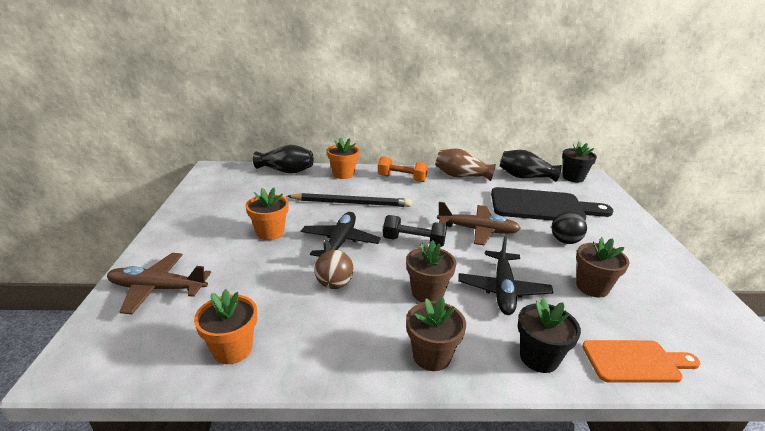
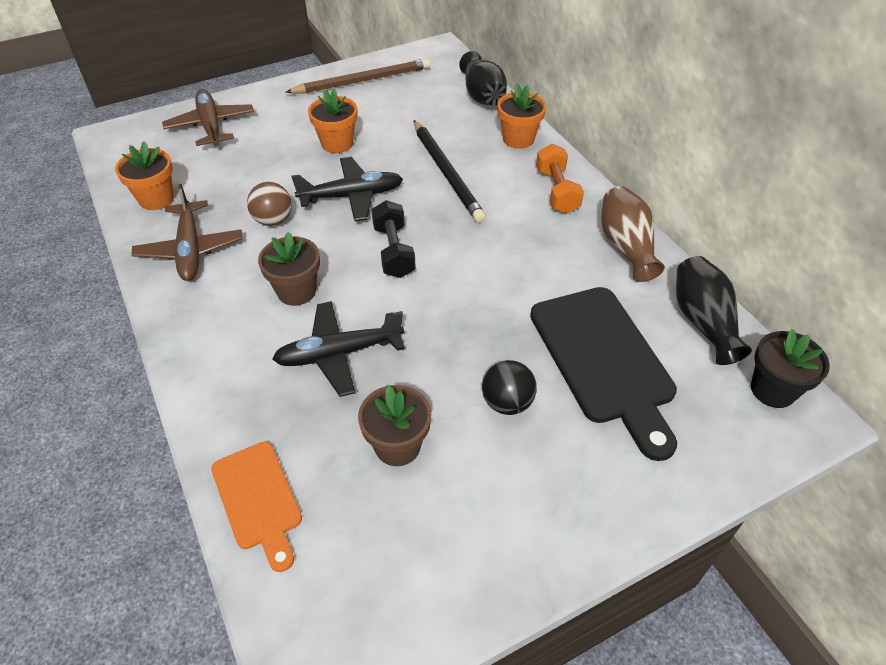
camera: 65 degrees right, 20 degrees up
brown flower pot [406,297,466,371] -> none
brown plane [437,202,521,245] -> brown plane moved to [132,184,242,281]
black flower pot [518,298,581,373] -> none
none -> brown pencil [285,58,430,94]

